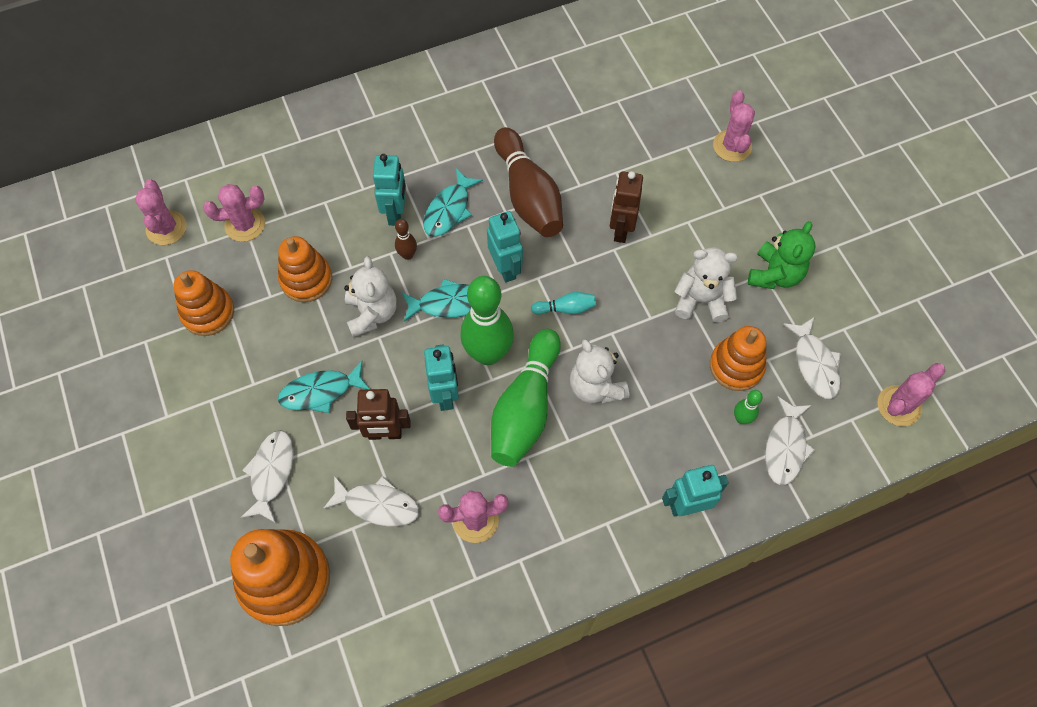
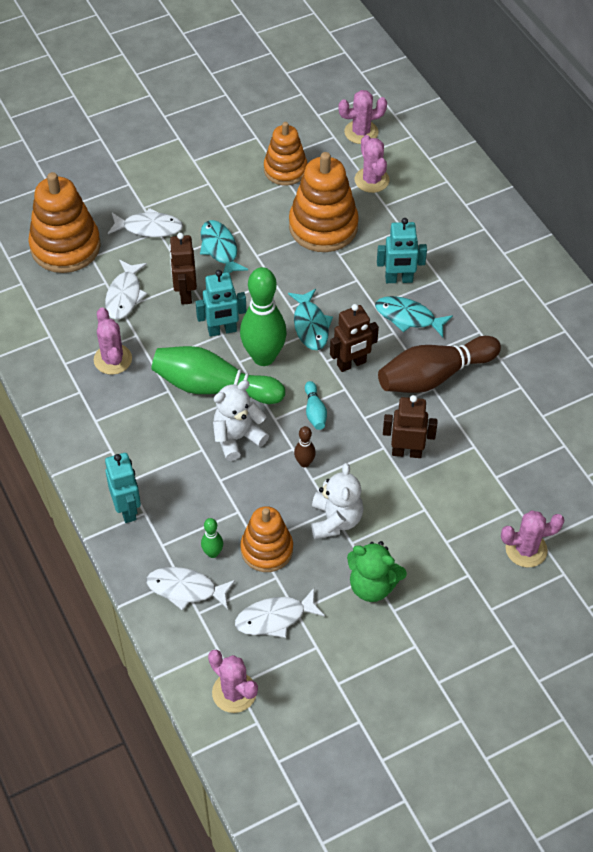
camera: 85 degrees right, 10 degrees down
orange stacking toy [278,236,332,302] -> orange stacking toy [289,152,359,252], size x1.54
white teddy bear [344,256,397,337] -> none
brown bowling pin [395,219,417,260] -> brown bowling pin moved to [294,426,316,467]
turquoise robot [487,211,523,282] -> brown robot [330,304,379,372]

